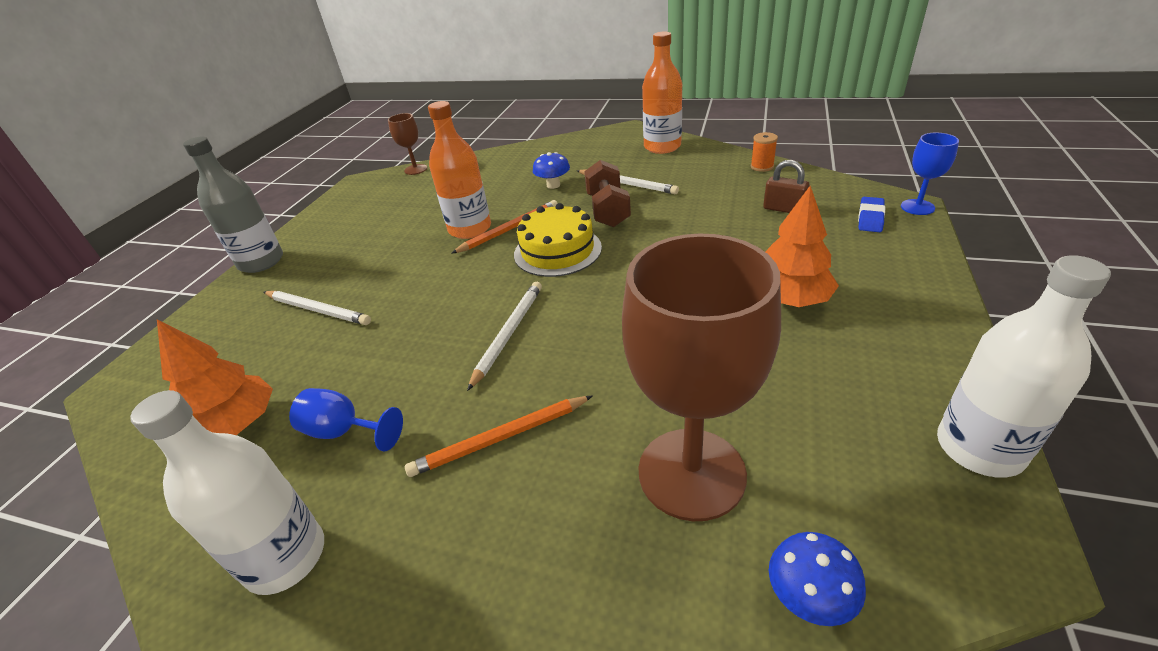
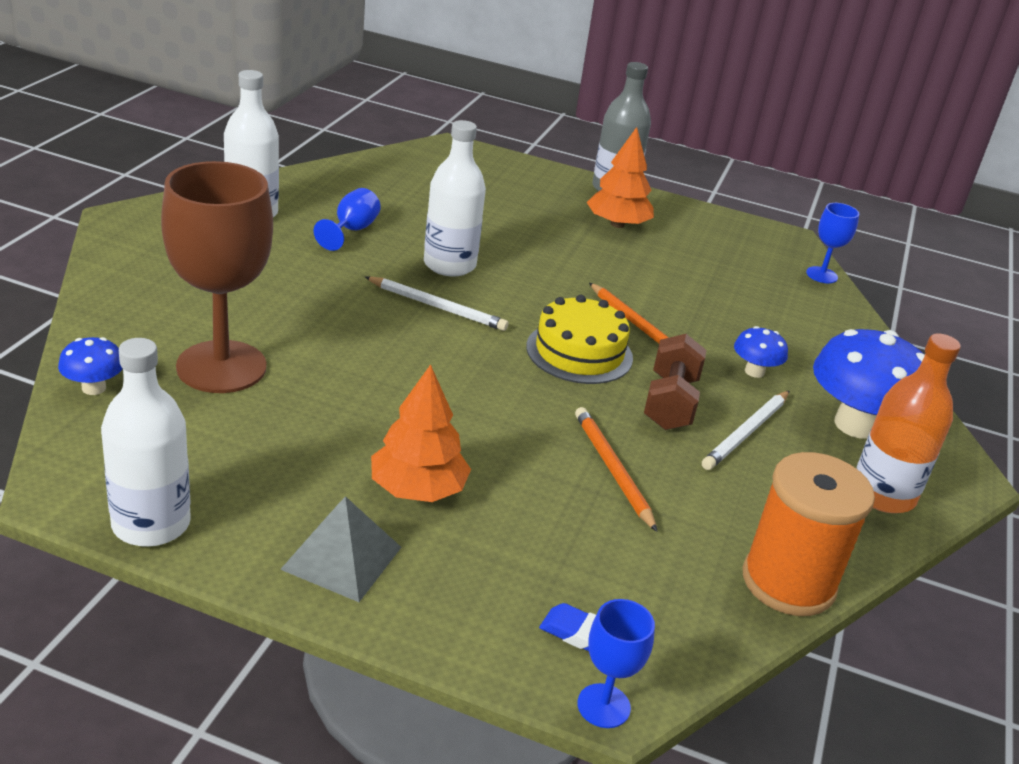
camera: 85 degrees right, 5 degrees down
orange tree [157,320,273,435] -> orange tree moved to [586,127,654,228]
white pencil [264,291,371,325] -> none
brown goblet [388,113,427,175] -> blue goblet [806,203,859,284]
orange pencil [405,396,593,477] -> orange pencil moved to [575,407,657,532]
orange bottle [428,101,491,239] -> none
brown dumbbell [584,160,631,227] -> brown dumbbell turned 75 degrees counterclockwise [644,334,706,430]
orange spool [751,132,778,172] -> orange spool [743,452,875,616], size x2.35
brown padlock [763,160,809,213] -> none
none -> grey pyramid [280,496,401,602]
none -> white bottle [424,120,486,277]
none -> blue mushroom [813,329,925,439]

